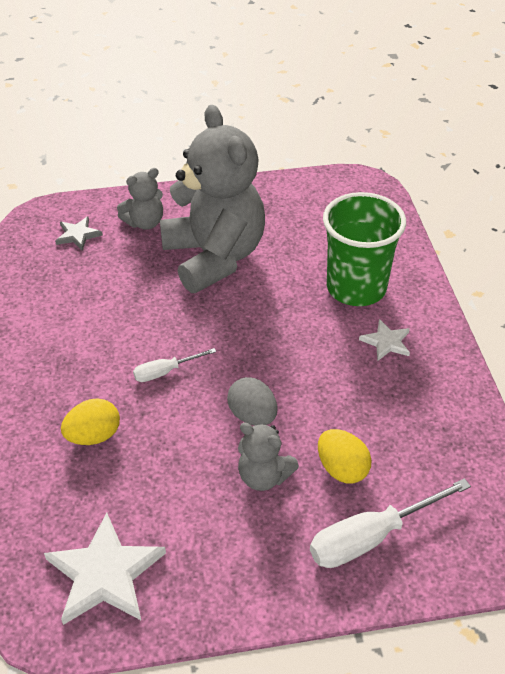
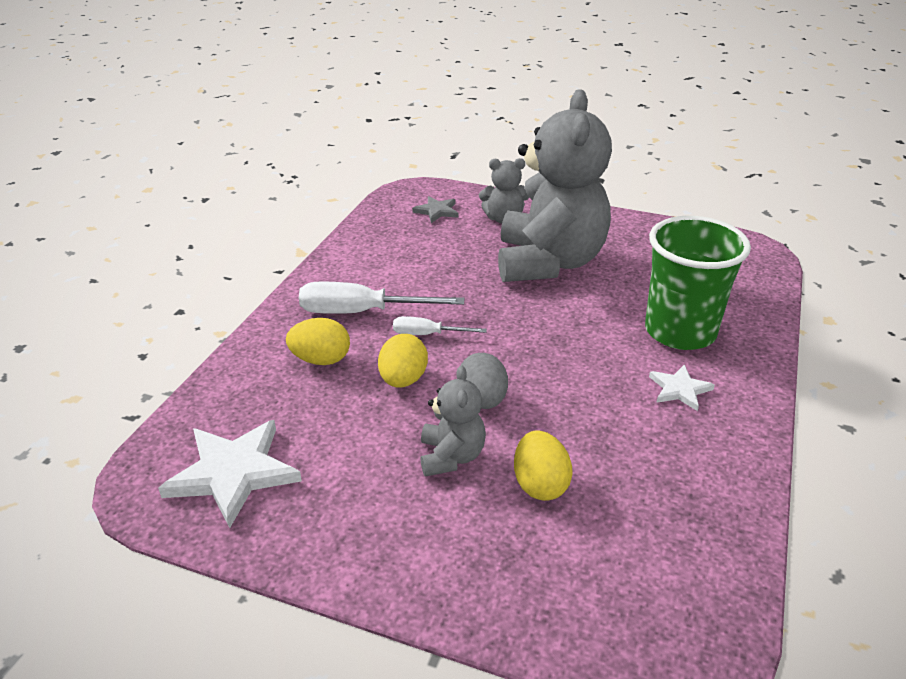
camera: 30 degrees right, 10 degrees down
grey teddy bear [238,423,299,491] -> grey teddy bear turned 150 degrees counterclockwise [420,365,486,477]
white screwdriver [310,478,471,568] -> white screwdriver moved to [299,282,465,314]
none -> yellow egg [378,334,428,388]

